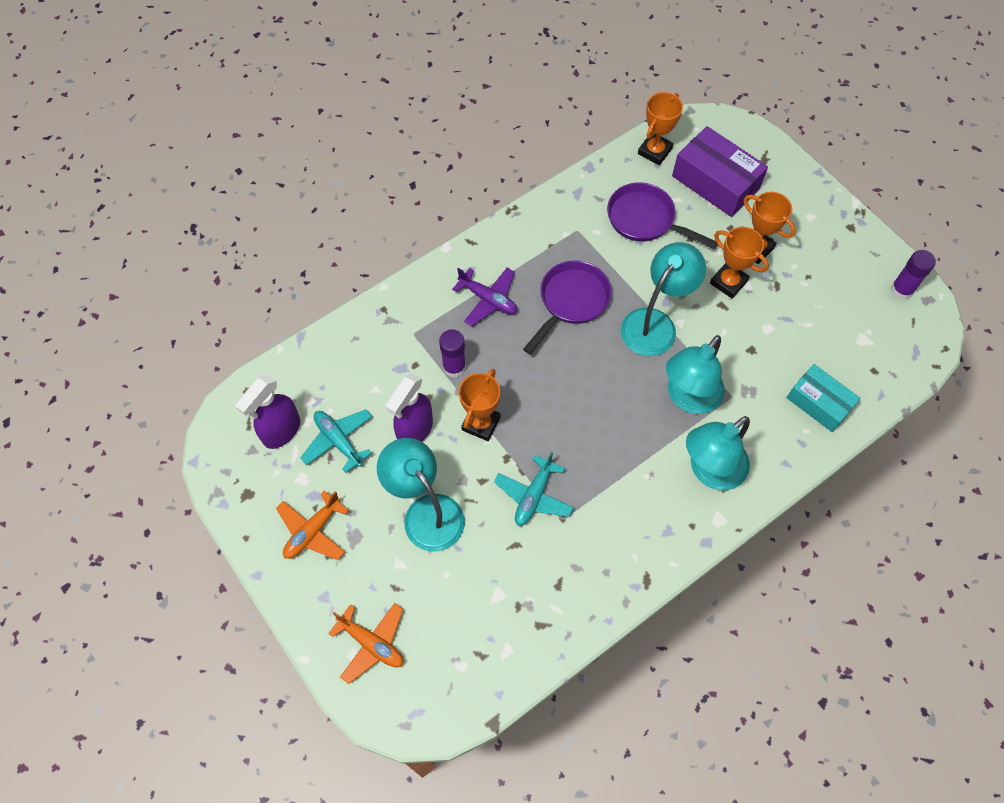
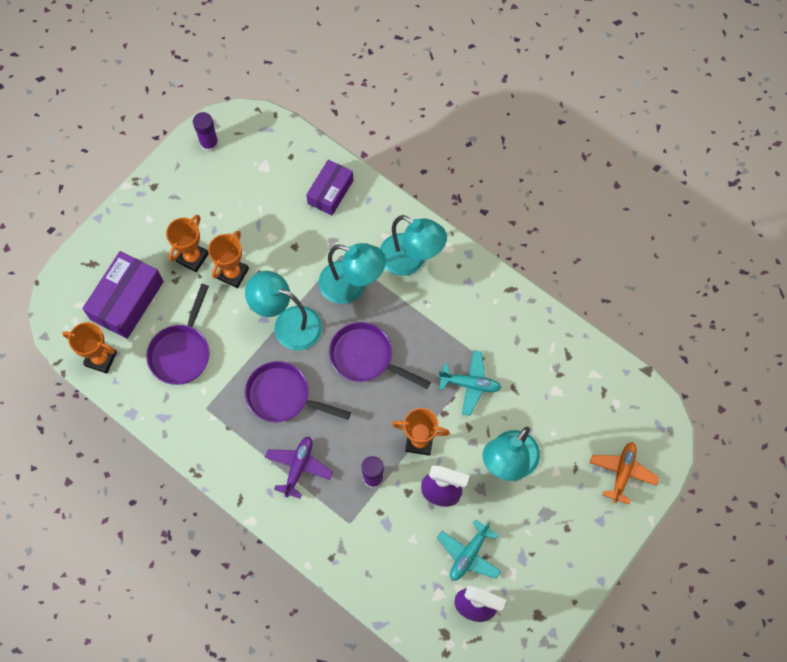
camera: 105 degrees left, 5 degrees up
orange plane [276,490,349,560] -> none
turquoise box [787,364,861,432] -> purple box [306,160,353,215]
none -> purple pan [329,322,431,389]

